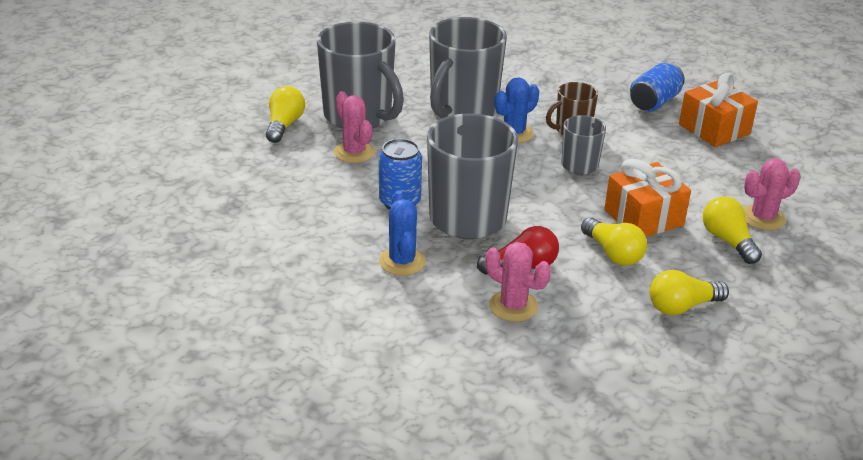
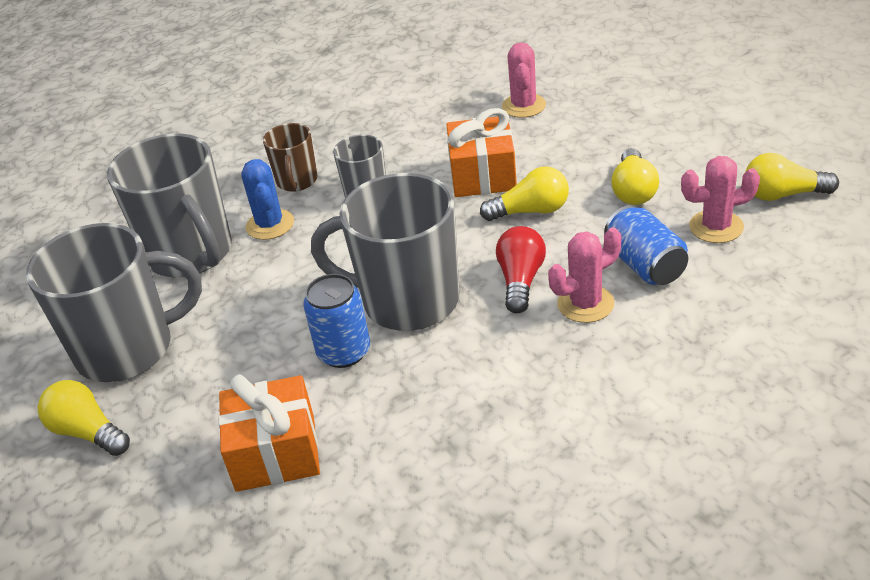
camera: 60 degrees left, 5 degrees up
pink cactus [334,91,375,163] -> pink cactus moved to [681,156,760,243]
blue cactus [379,191,426,276] -> none
blue can [630,63,685,112] -> blue can moved to [604,205,688,285]
orange gift [679,73,758,147] -> orange gift moved to [218,374,320,492]
yellow light bulb [703,196,762,264] -> yellow light bulb moved to [745,153,839,201]

